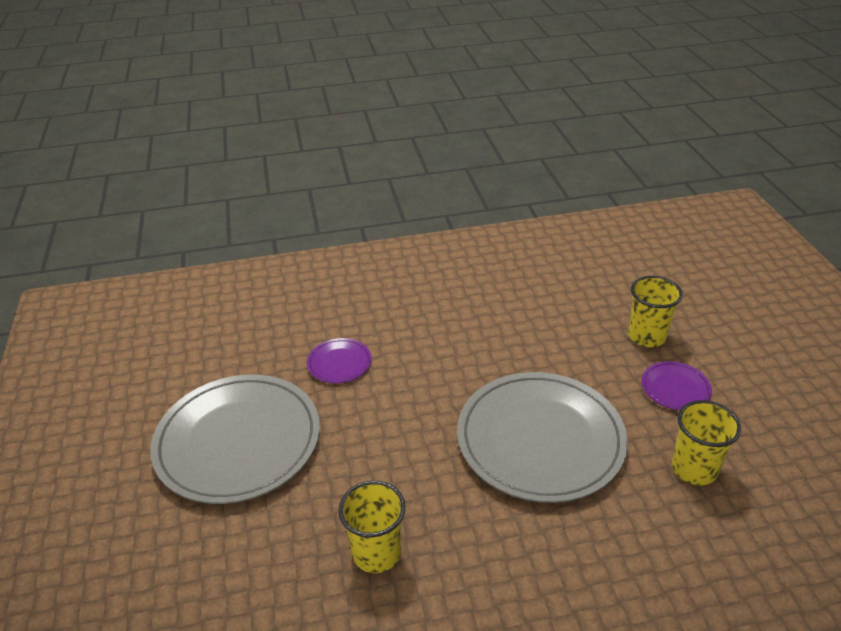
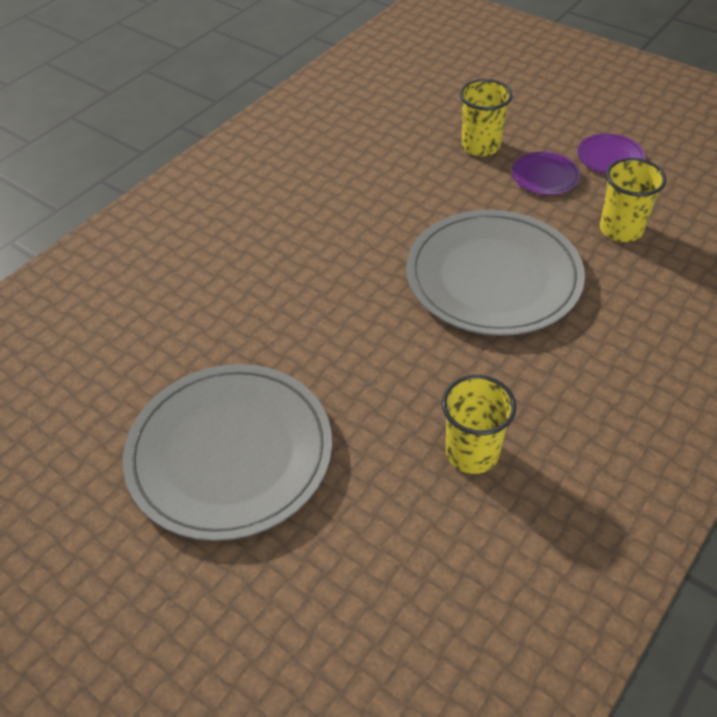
camera: 40 degrees left, 10 degrees up
purple plate [307,338,372,383] -> purple plate moved to [577,133,646,174]

